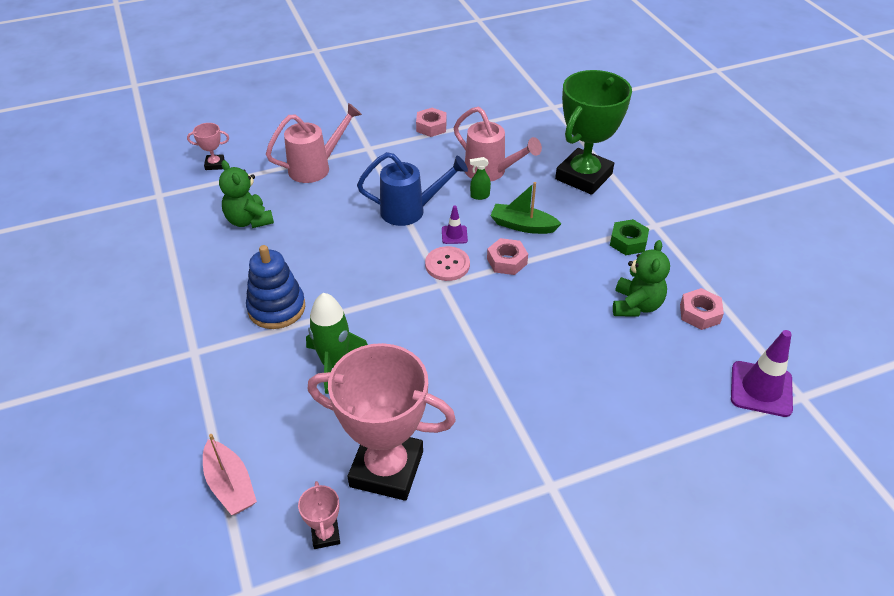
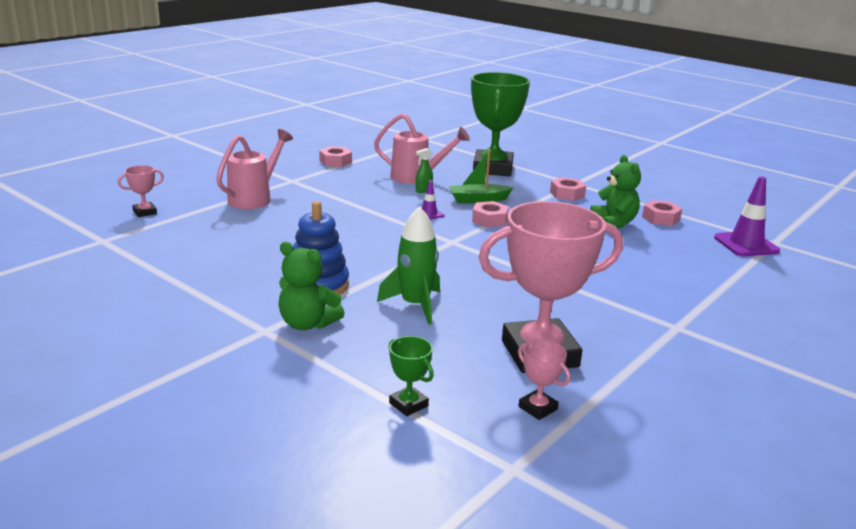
camera: 30 degrees left, 20 degrees down
pink boat [203,434,257,515] -> green trophy [388,336,434,416]
green teddy bear [219,160,274,228] -> green teddy bear moved to [279,242,345,330]
blue watering can [357,152,468,226] -> none
pink button [425,246,470,281] -> none
green nut [610,219,649,255] -> pink nut [550,177,586,201]

